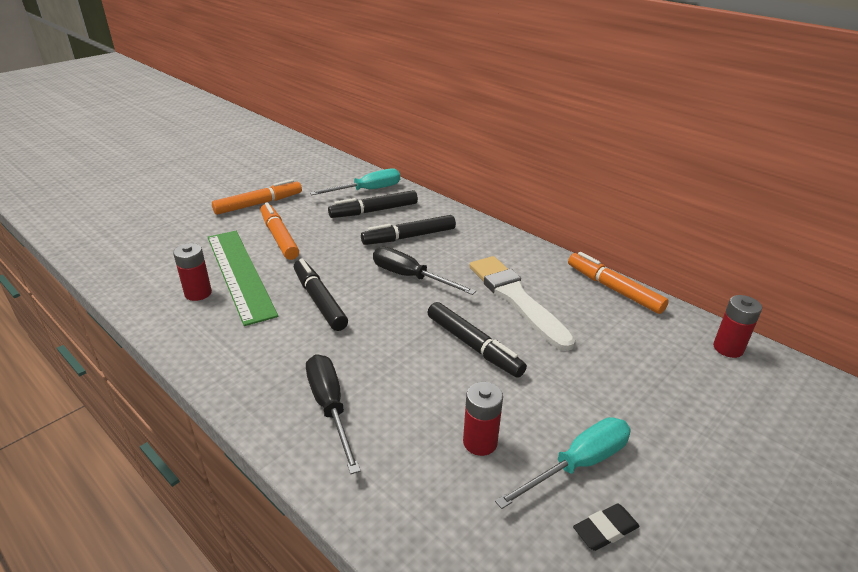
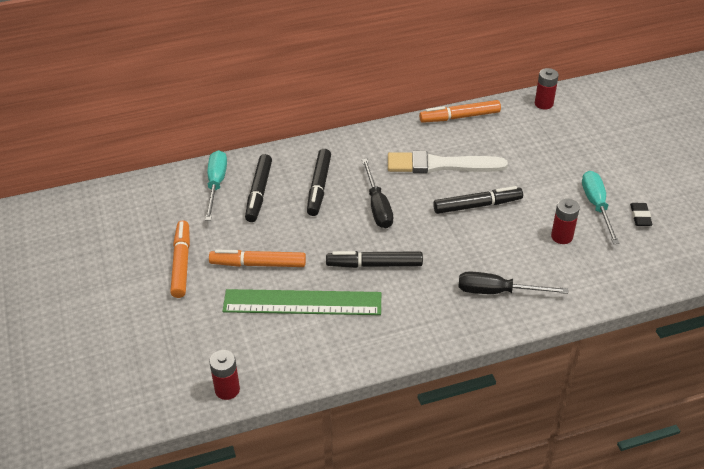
camera: 60 degrees left, 10 degrees up
red battery [173,243,212,301] -> red battery moved to [209,350,240,400]
black screwdriver [373,247,476,295] -> black screwdriver turned 75 degrees counterclockwise [362,159,393,228]

